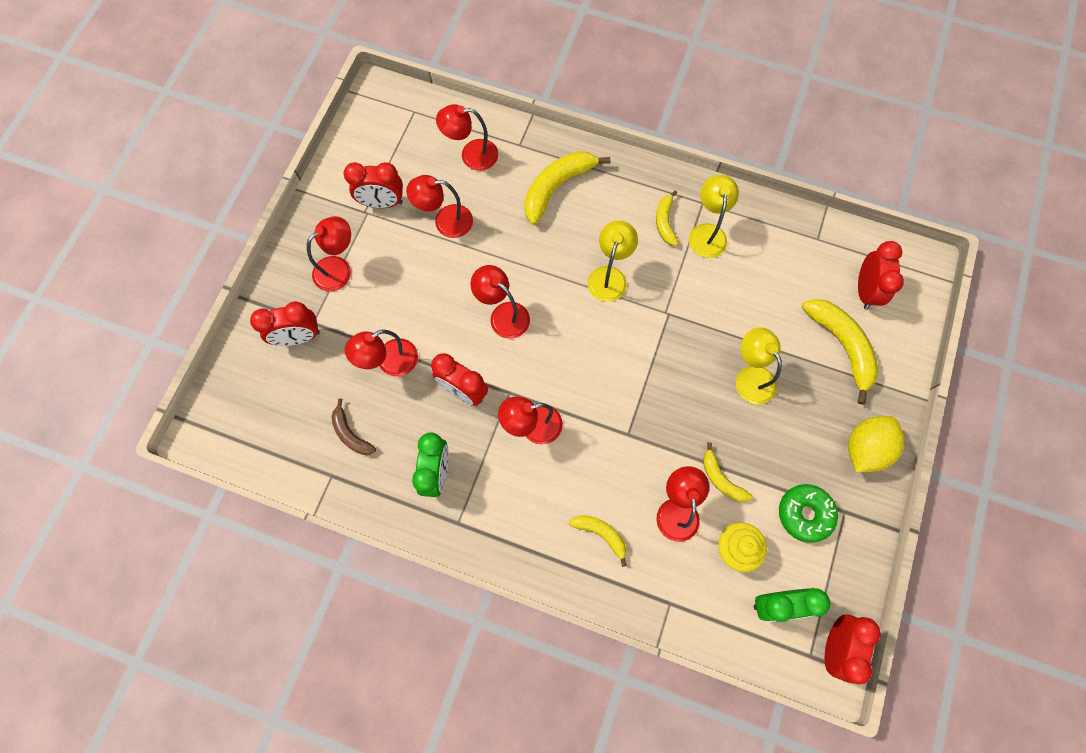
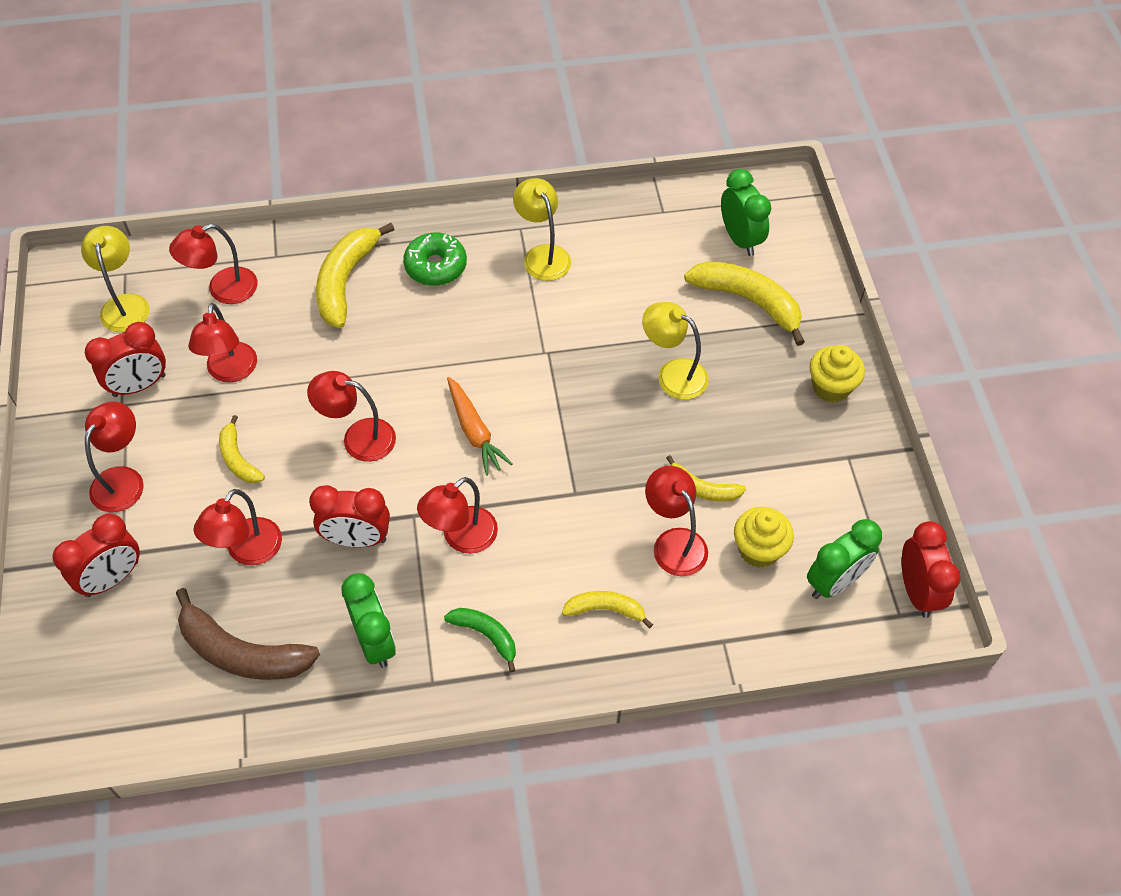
camera: 30 degrees left, 15 degrees down
brown banana [331,398,376,455] -> brown banana [176,588,320,680], size x1.78
red lamp [406,175,473,238] -> red lamp turned 60 degrees counterclockwise [188,303,257,383]
yellow lamp [588,220,638,302] -> yellow lamp moved to [81,226,150,332]
yellow banana [656,190,678,246] -> yellow banana moved to [219,415,265,483]
green donut [779,484,838,543] -> green donut moved to [403,233,467,286]
yellow lemon [848,416,904,472] -> yellow cupcake [810,345,865,403]
red clock [858,241,904,310] -> green clock [721,169,771,256]
none -> green banana [444,608,516,672]
none -> orange carrot [447,377,512,476]

